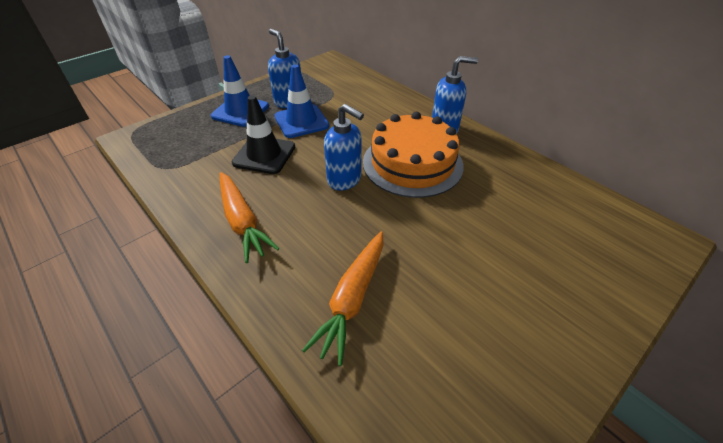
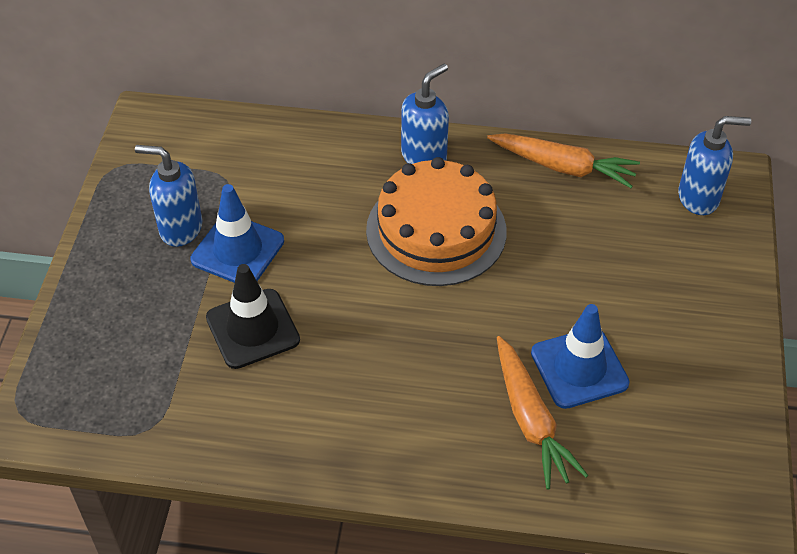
camera: 40 degrees left, 5 degrees up
blue traffic cone [211,55,269,127] -> blue traffic cone moved to [531,304,630,409]
orange carrot [220,172,280,263] -> orange carrot moved to [487,133,640,188]
blue soap dispenser [324,104,364,191] -> blue soap dispenser moved to [678,116,751,215]

